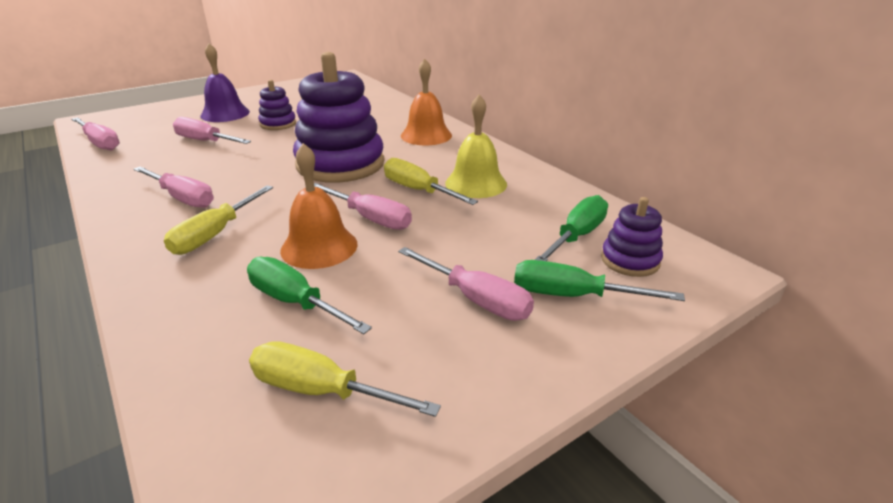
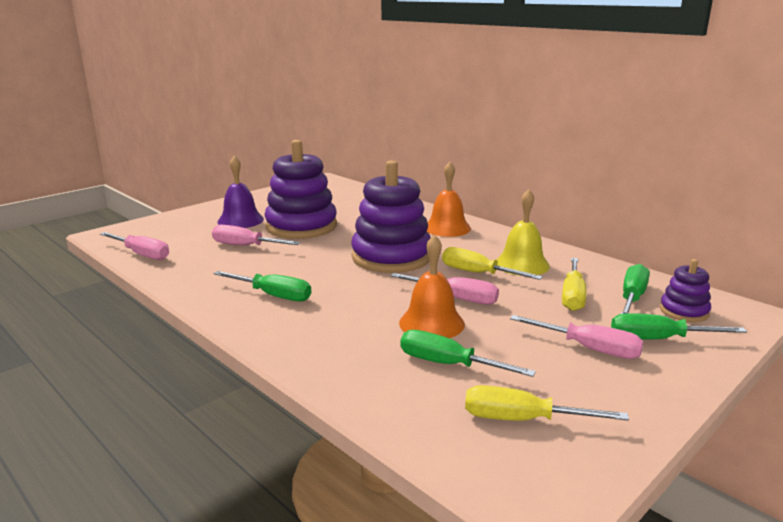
camera: 10 degrees left, 10 degrees down
pink screwdriver [134,166,214,208] -> green screwdriver [213,271,311,302]
yellow screwdriver [164,185,273,255] -> yellow screwdriver moved to [562,258,587,311]
purple stacking toy [258,80,296,130] -> purple stacking toy [265,140,337,239], size x2.08

